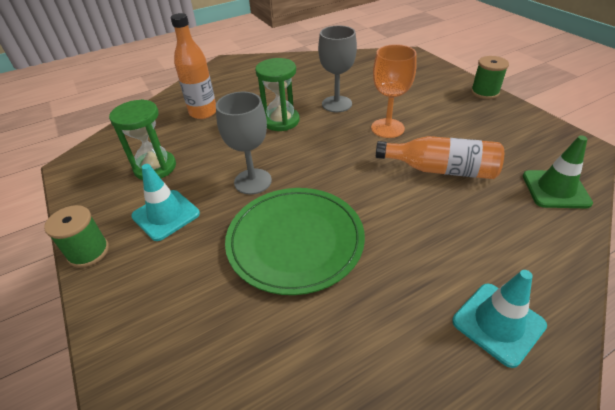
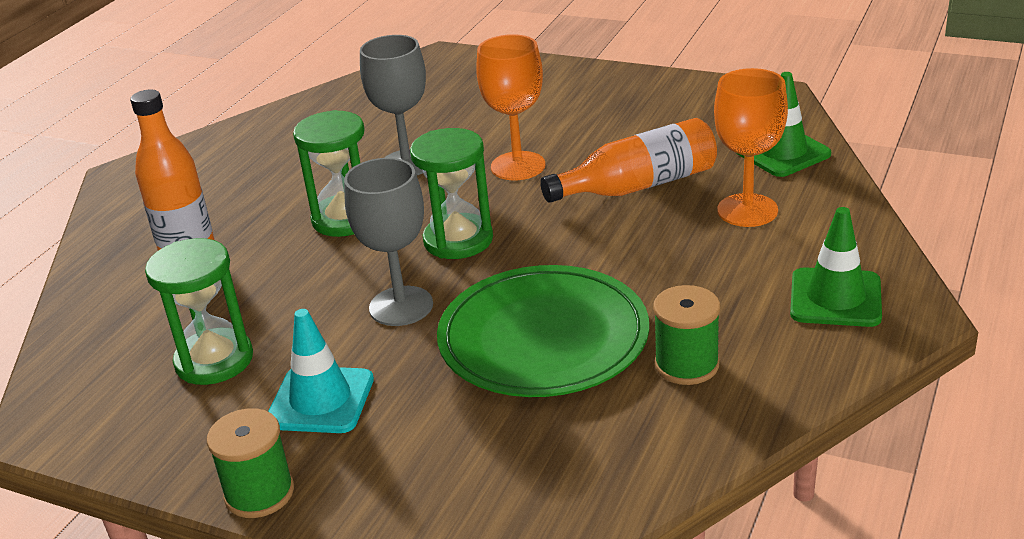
camera: 35 degrees left, 10 degrees down
turquoise traffic cone [452,270,547,368] -> green traffic cone [790,207,882,327]
green spool [471,56,509,99] -> green spool moved to [653,285,720,385]
none -> green hourglass [410,128,493,259]
none -> orange goblet [714,68,788,227]

